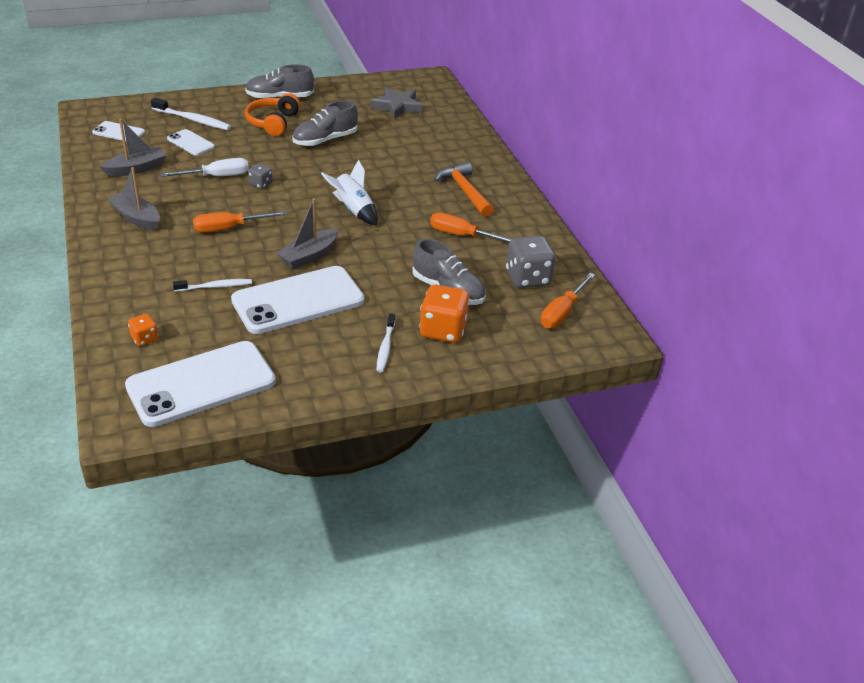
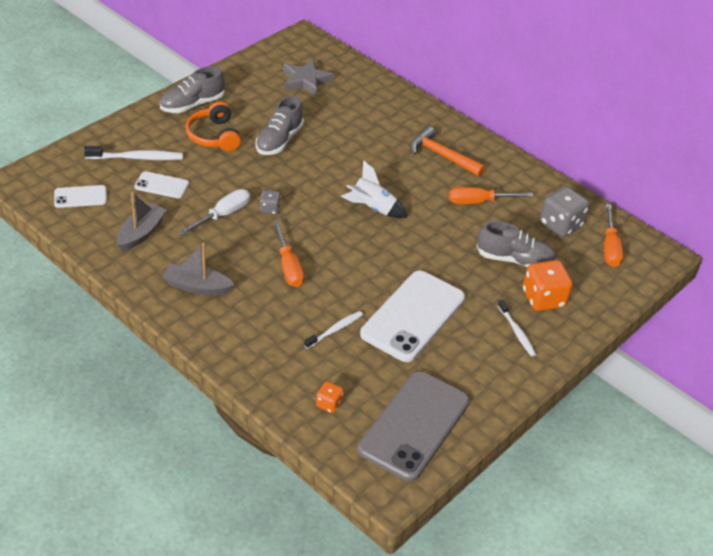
camera: 30 degrees left, 5 degrees up
white phone [125,341,276,427] -> grey phone [358,371,470,481]
orange screwdriver [193,211,287,233] -> orange screwdriver turned 60 degrees counterclockwise [273,221,304,287]
grey boat [277,199,339,269] -> none

